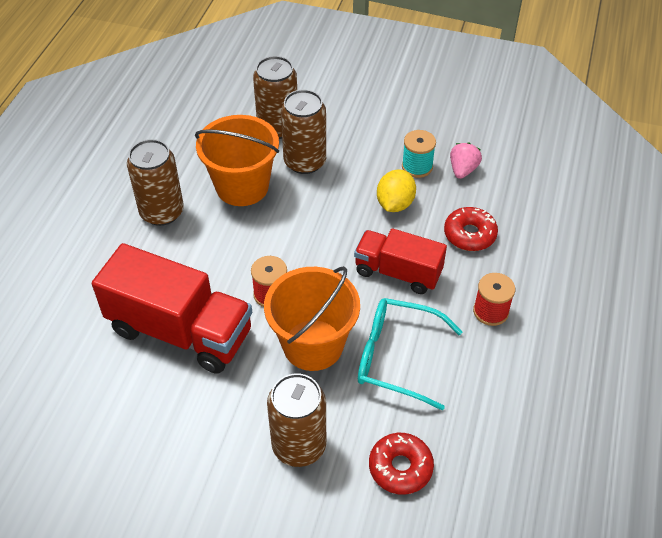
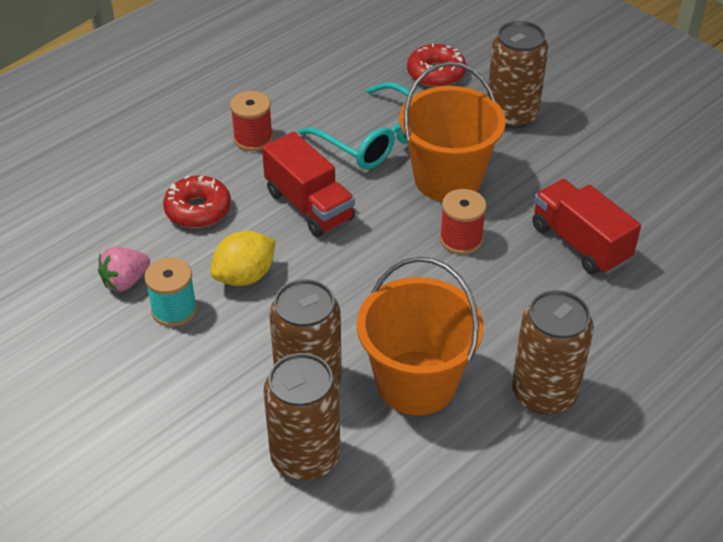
camera: 150 degrees left, 5 degrees down
red truck [92,243,252,373] -> red truck [532,179,641,275], size x0.62

